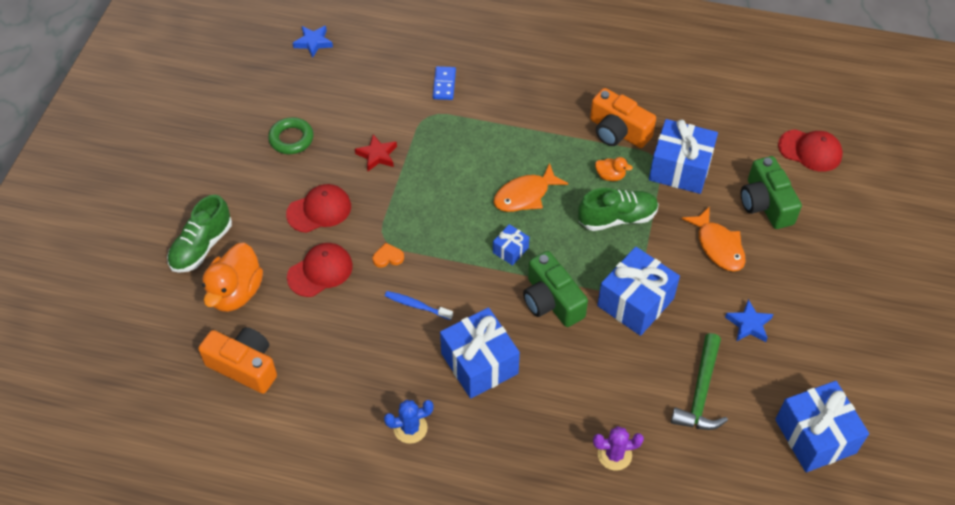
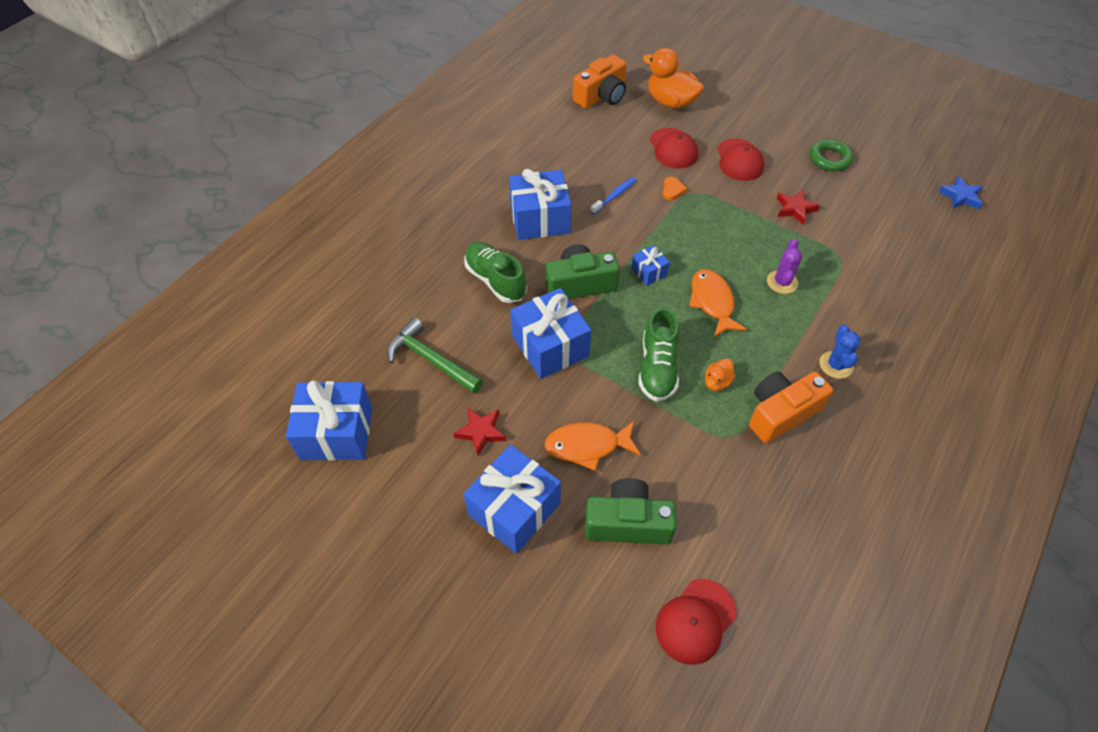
camera: 110 degrees right, 0 degrees up
green shoe [167,195,232,273] -> green shoe moved to [464,242,527,303]
blue cactus [384,400,434,444] -> blue cactus moved to [820,324,861,379]
blue domino [433,66,456,100] -> none
purple cactus [593,426,644,471] -> purple cactus moved to [767,238,802,294]
blue gift [649,119,718,194] -> blue gift moved to [464,445,561,554]
blue star [725,299,774,342] -> red star [453,408,506,456]

